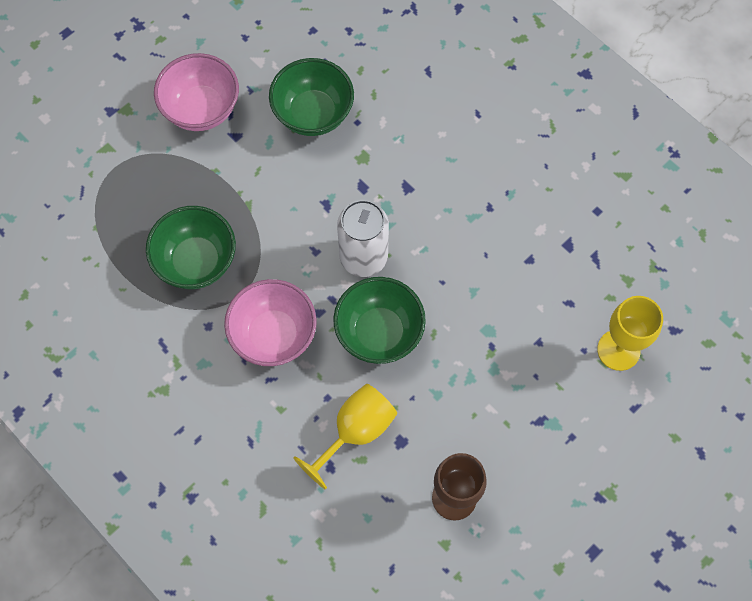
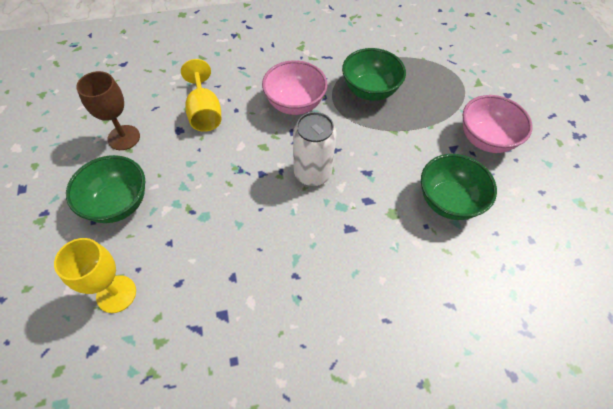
camera: 120 degrees right, 10 degrees down
green bowl [333,277,426,364] -> green bowl moved to [66,155,145,223]

